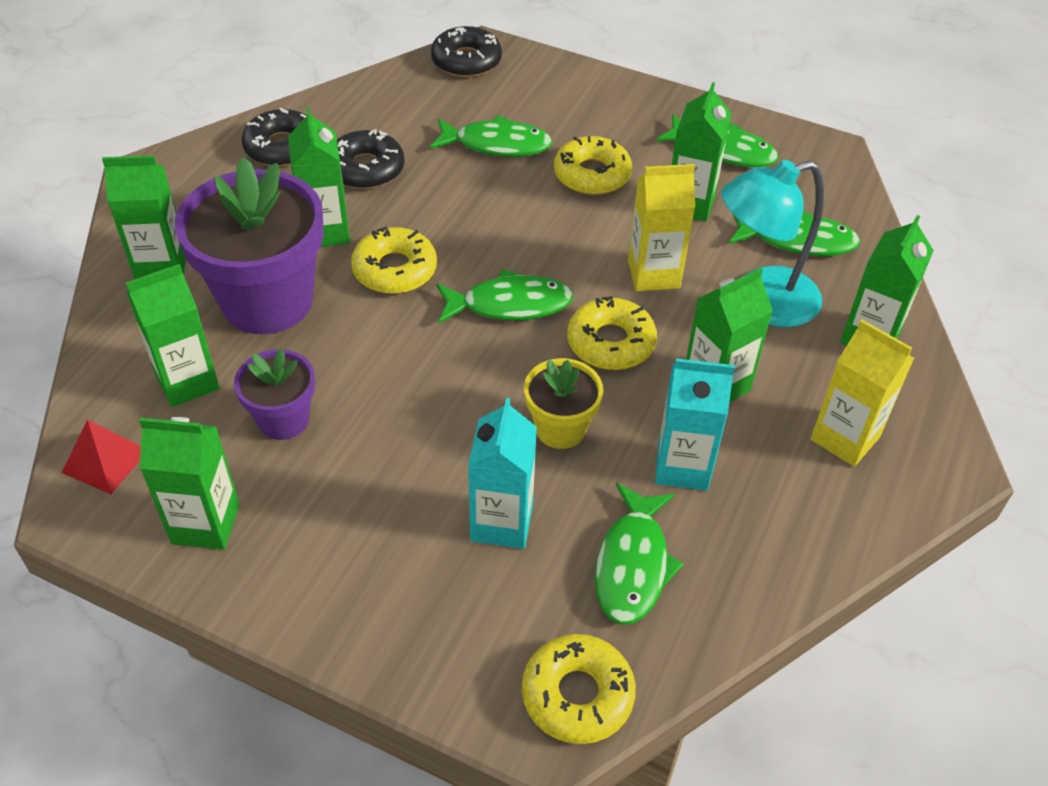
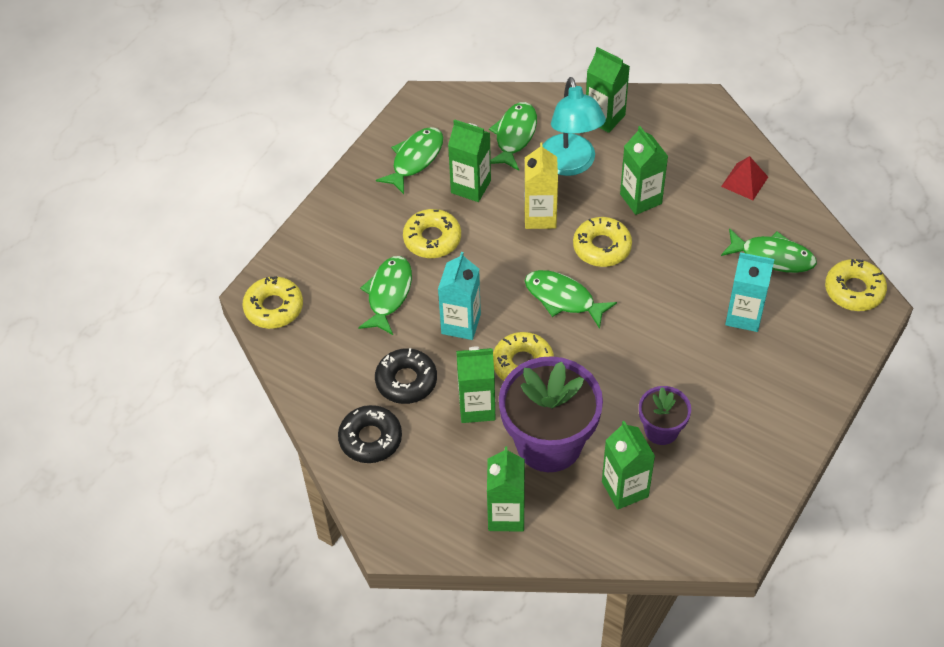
camera: 80 degrees left, 5 degrees up
red pyramid [62,420,141,494] -> red pyramid moved to [721,156,768,200]
green carton [139,417,239,550] -> none
black donut [431,26,502,77] -> yellow donut [243,276,303,329]
green fish [436,269,573,323] -> green fish turned 60 degrees counterclockwise [525,270,617,329]
yellow flower pot [524,358,603,449] -> none
turquoise carton [655,358,735,491] -> turquoise carton moved to [438,252,481,340]
yellow carton [811,320,914,467] -> none

